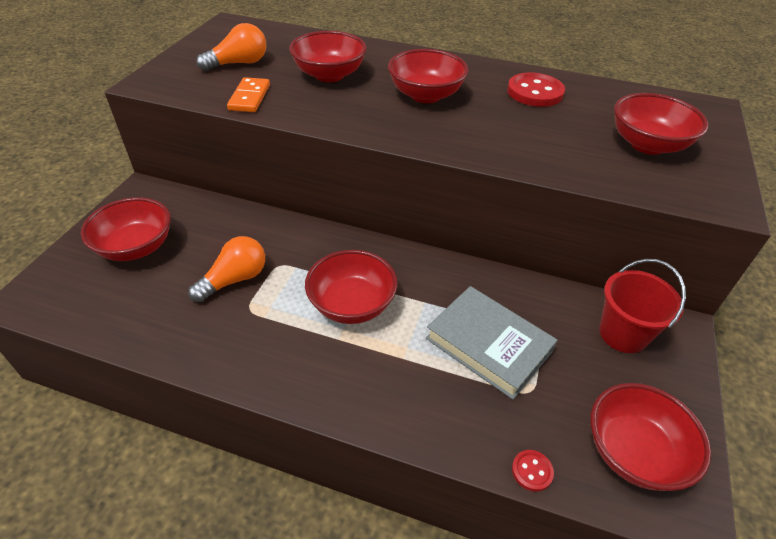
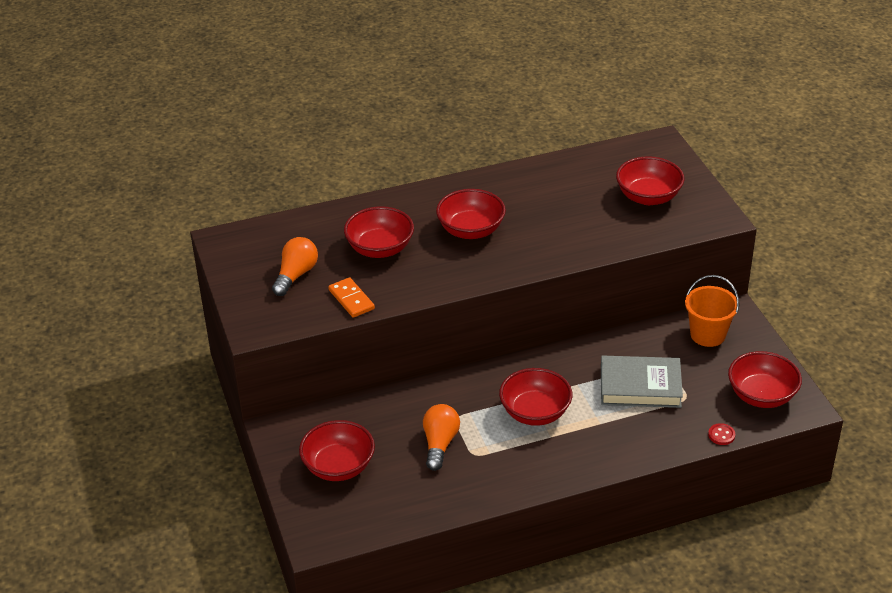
camera: 35 degrees left, 5 degrees down
red button [507,72,565,107] -> none
red bucket [599,259,686,353] -> orange bucket [685,275,739,347]

